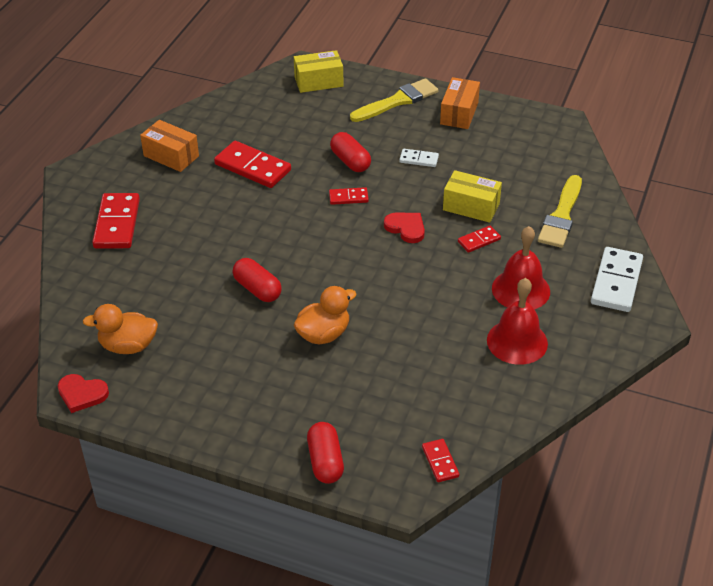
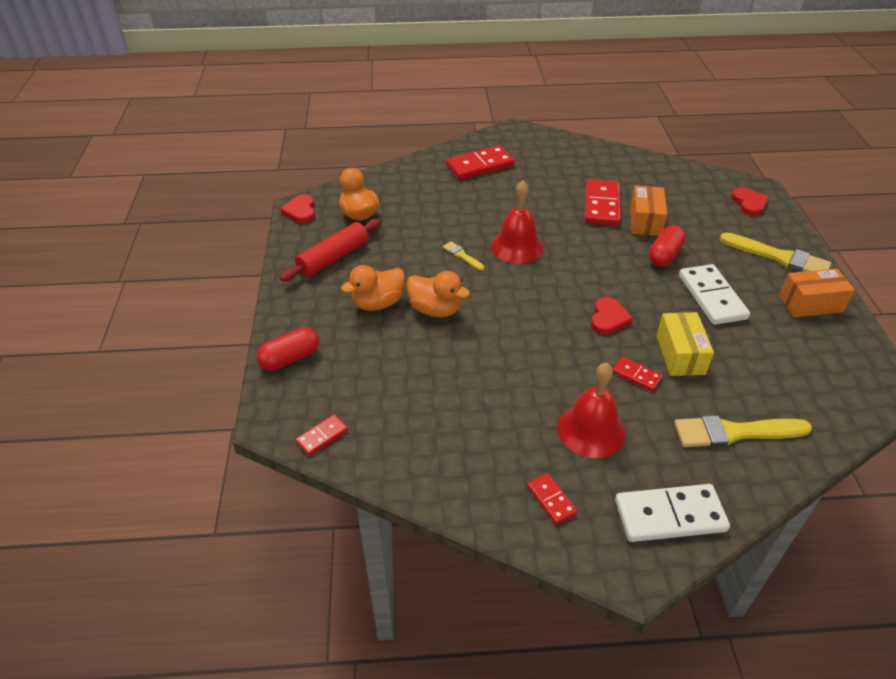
camera: 65 degrees right, 0 degrees up
orange box [140,120,199,172] -> orange box moved to [630,185,667,236]
red capsule [233,258,282,302] -> yellow brush [443,241,484,270]
yellow box [294,50,344,93] -> red heart [731,188,769,216]
red domino [329,187,369,205] -> red domino moved to [527,473,577,525]
white domino [399,149,439,167] -> white domino [679,264,750,325], size x1.91
red bell [487,278,548,365] -> red bell moved to [491,181,544,264]
none -> red rolling pin [280,219,381,282]
none -> orange duck [341,265,405,311]

